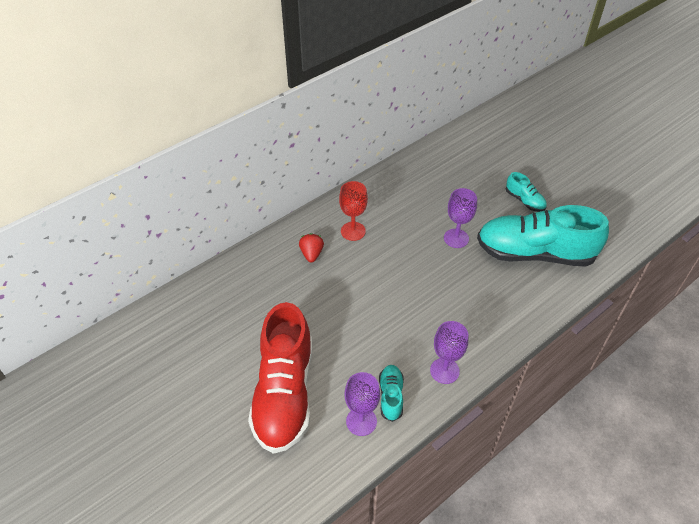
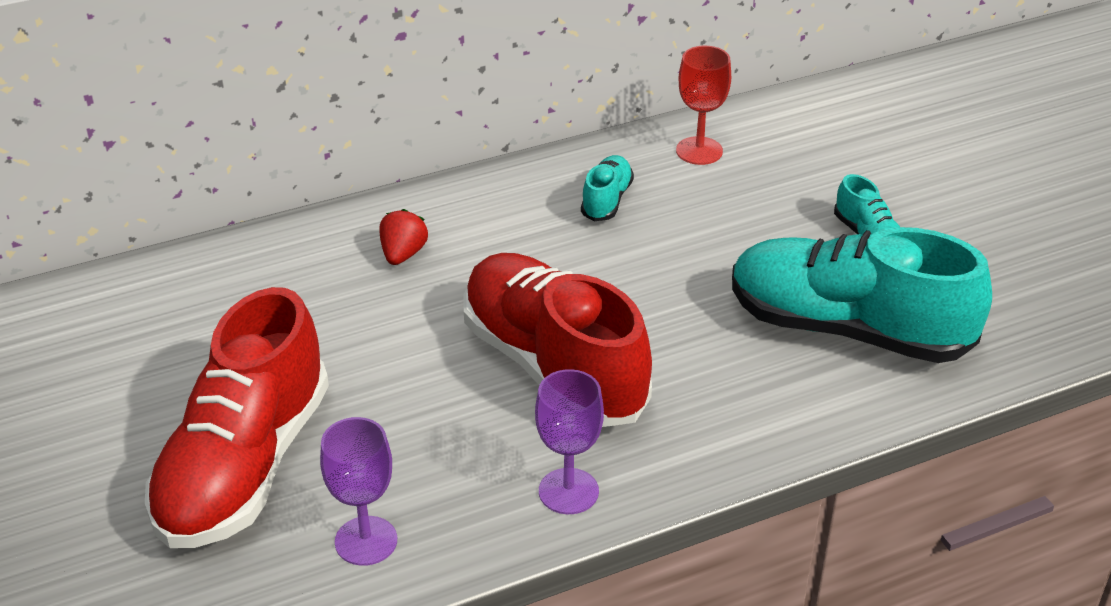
camera: 15 degrees right, 10 degrees down
red goblet [339,181,368,241] -> red goblet moved to [676,46,731,165]
turquoise shoe [379,365,404,422] -> turquoise shoe moved to [581,155,634,221]
purple goblet [444,188,477,248] -> none
none -> red shoe [463,253,652,427]

